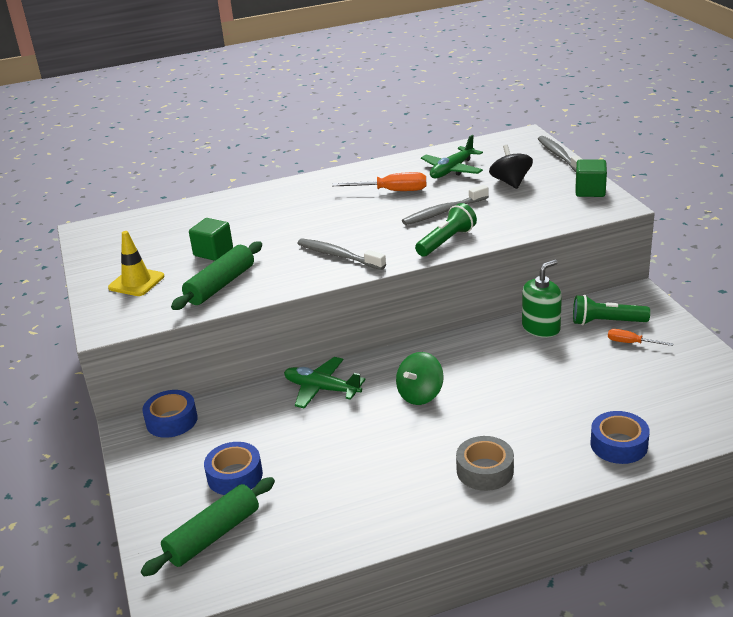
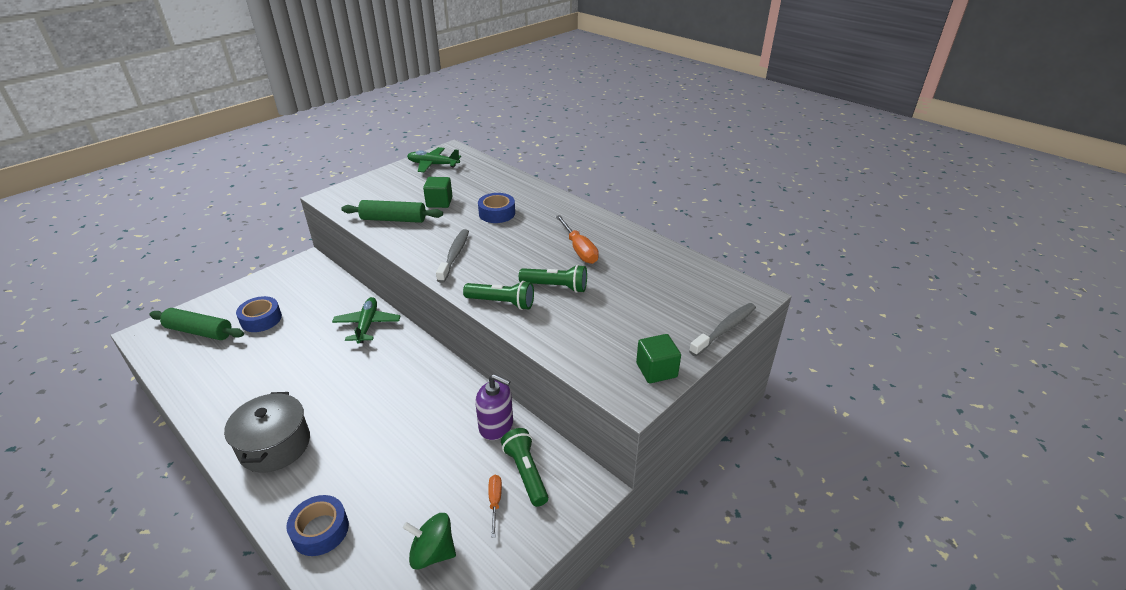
camera: 60 degrees right, 5 degrees up
yellow traffic cone [108,231,164,296] -> none
blue tape [142,390,198,438] -> blue tape moved to [478,193,515,223]
green spinning top [396,352,444,405] -> green spinning top moved to [403,513,456,570]
grey toothbrush [402,185,489,225] -> green flashlight [519,265,587,293]
green plane [421,135,483,178] -> green plane moved to [407,147,461,172]
grey tape [456,436,514,491] -> grey pot [224,392,310,473]
black spinning top [489,145,533,189] -> none
green soap dispenser [522,260,562,338] -> purple soap dispenser [475,374,513,440]

